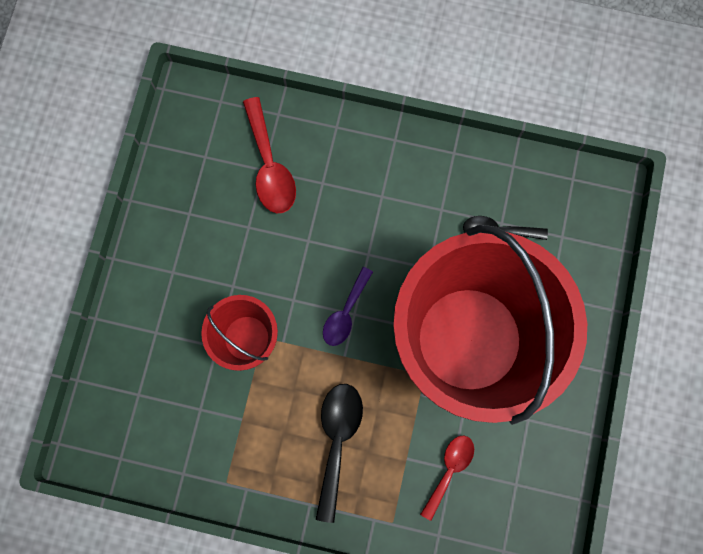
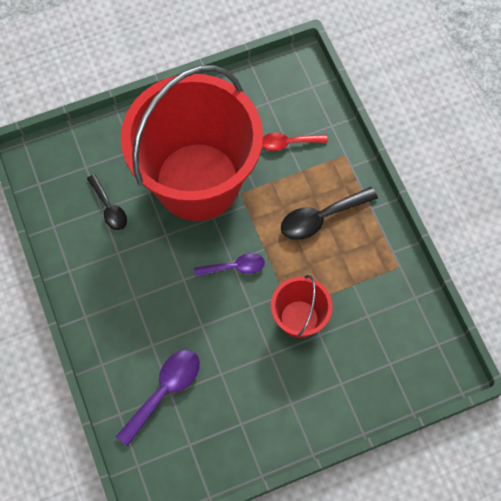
camera: 125 degrees left, 10 degrees down
red spoon [243,97,296,213] -> purple spoon [116,350,200,447]

